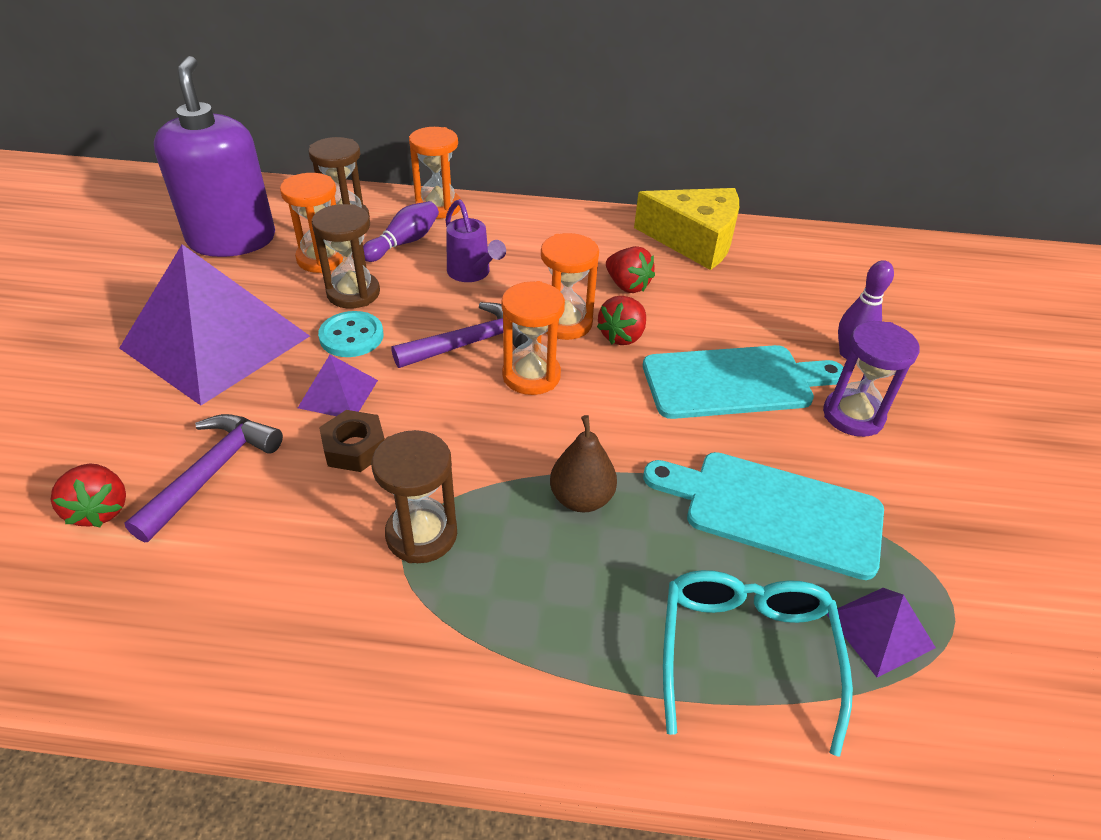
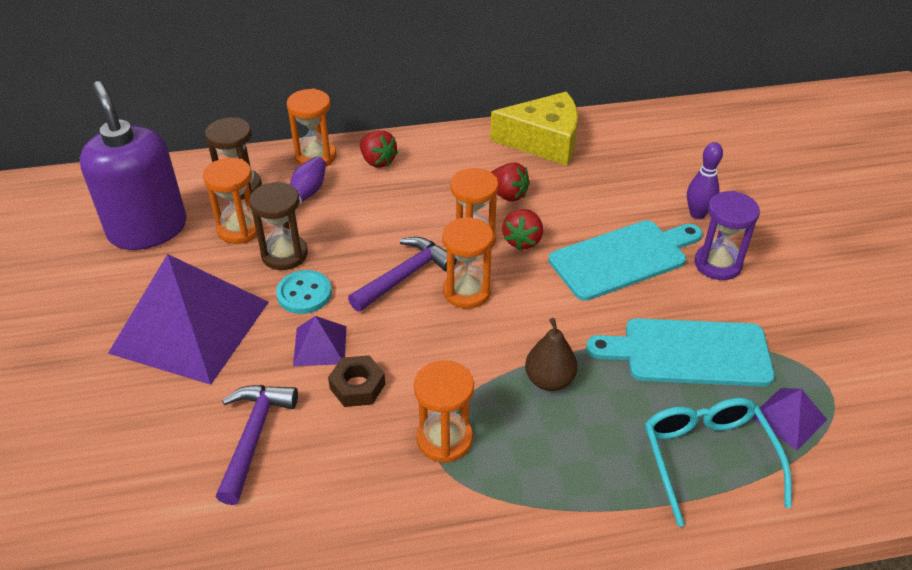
camera: 15 degrees left, 0 degrees up
red strawberry [50,464,126,527] -> red strawberry moved to [360,130,398,168]
brown hourglass [372,430,457,563] -> orange hourglass [414,360,474,463]
purple watering can [445,199,506,282] -> none

